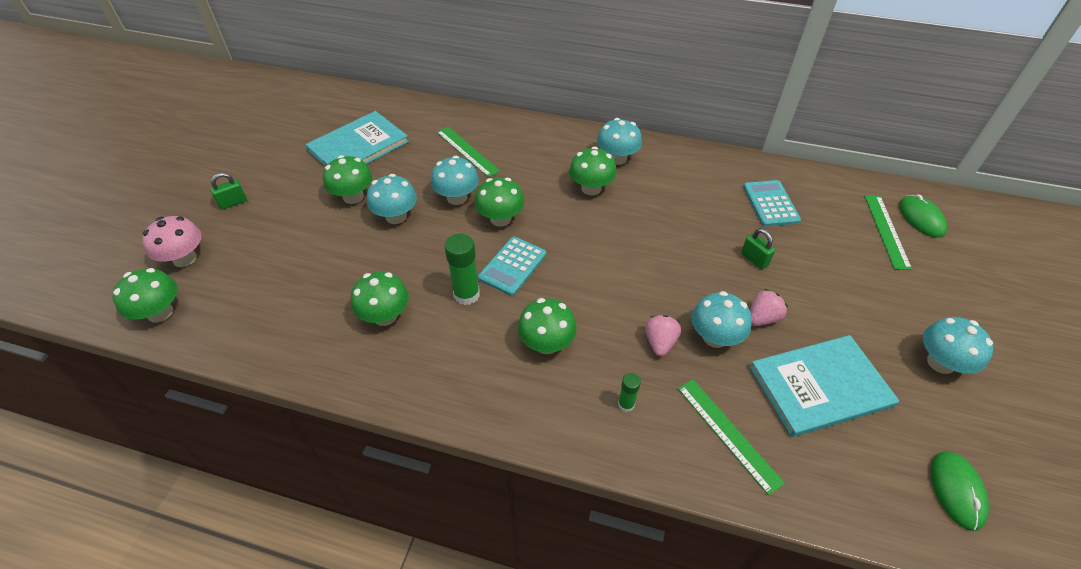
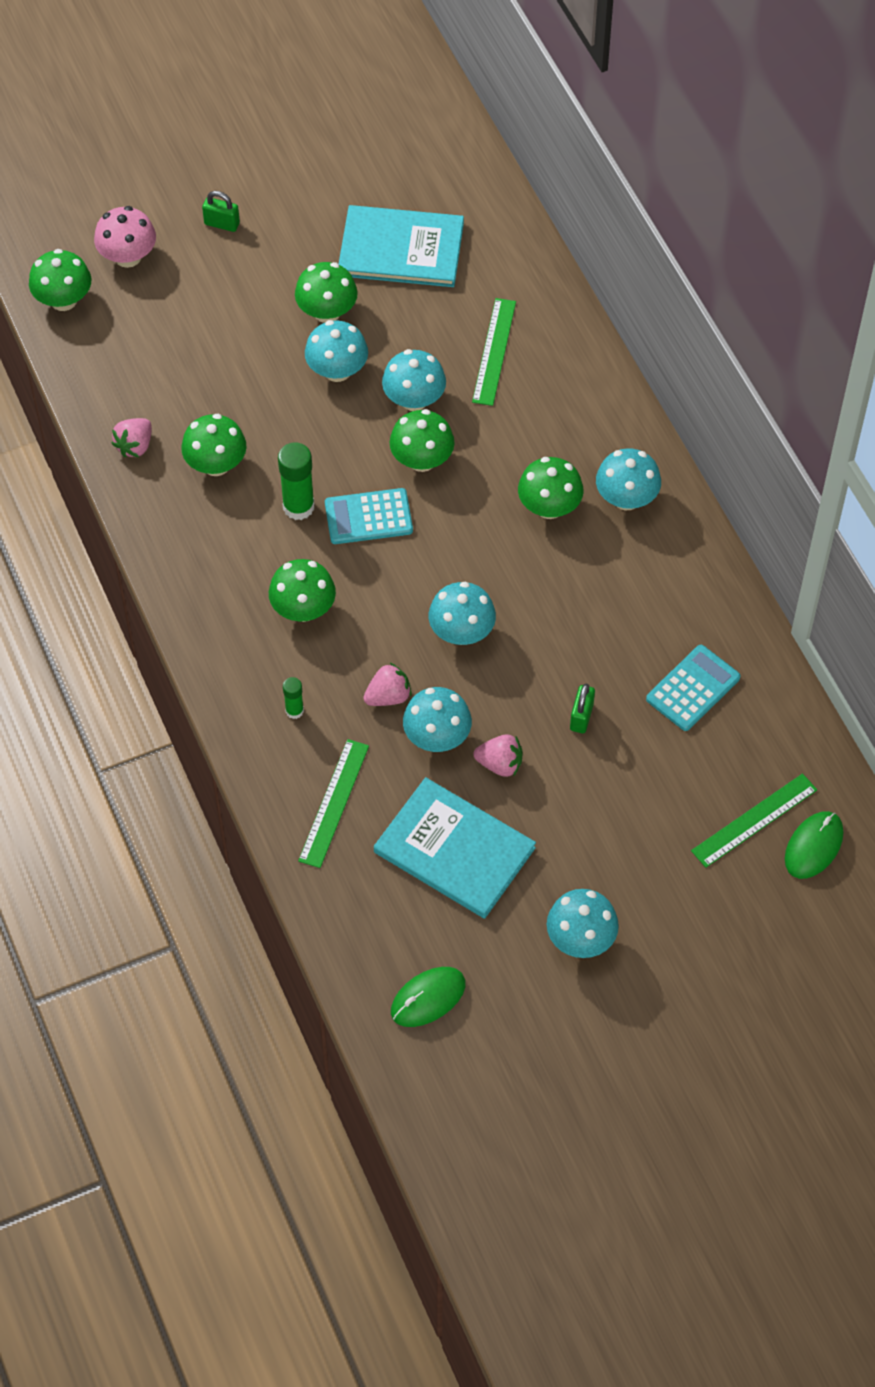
camera: 50 degrees right, 10 degrees up
none -> pink strawberry [112,418,152,457]
none -> turquoise mushroom [429,582,496,645]

